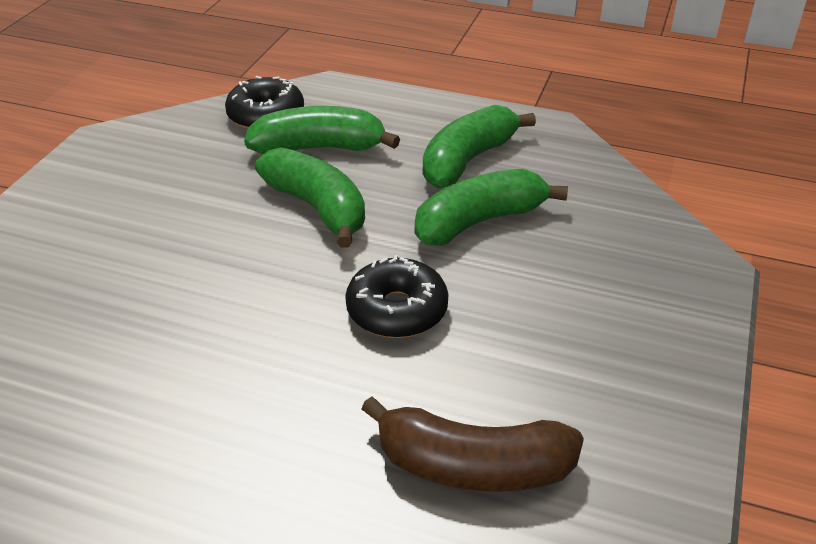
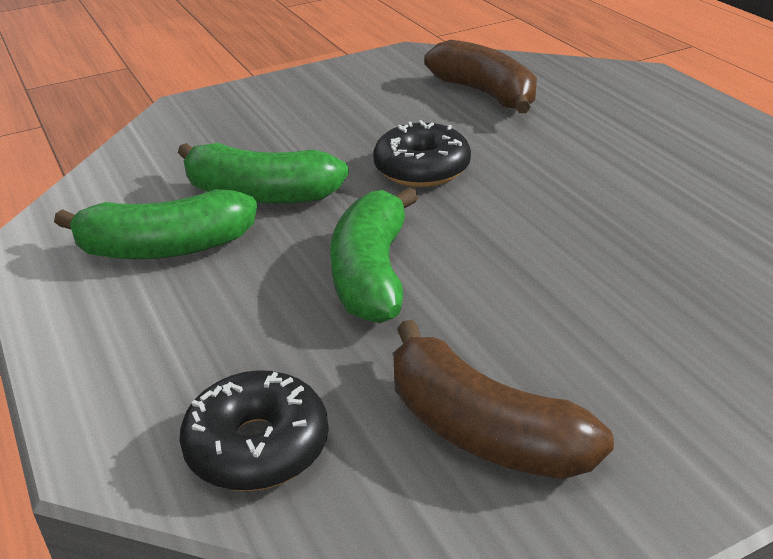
camera: 135 degrees left, 5 degrees down
green banana [244,106,400,154] -> none
none -> brown banana [393,320,614,479]

